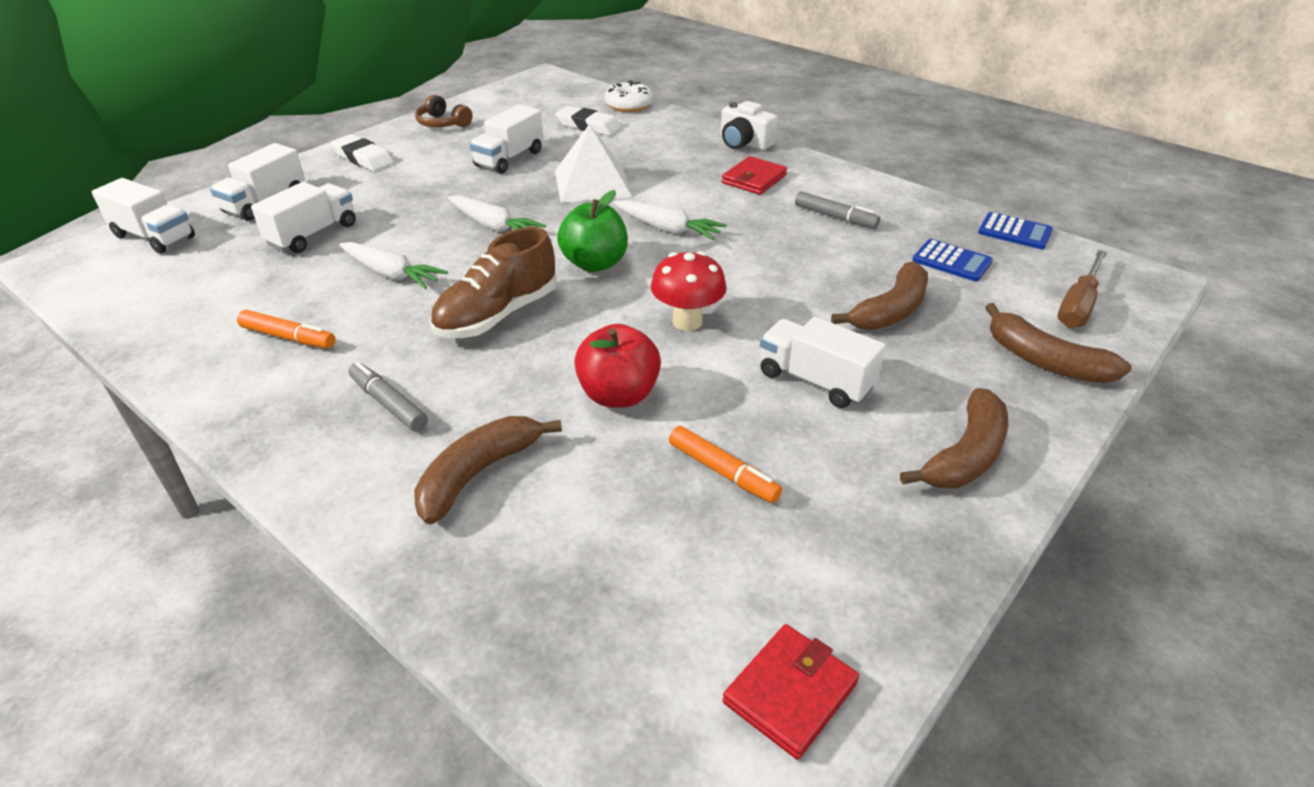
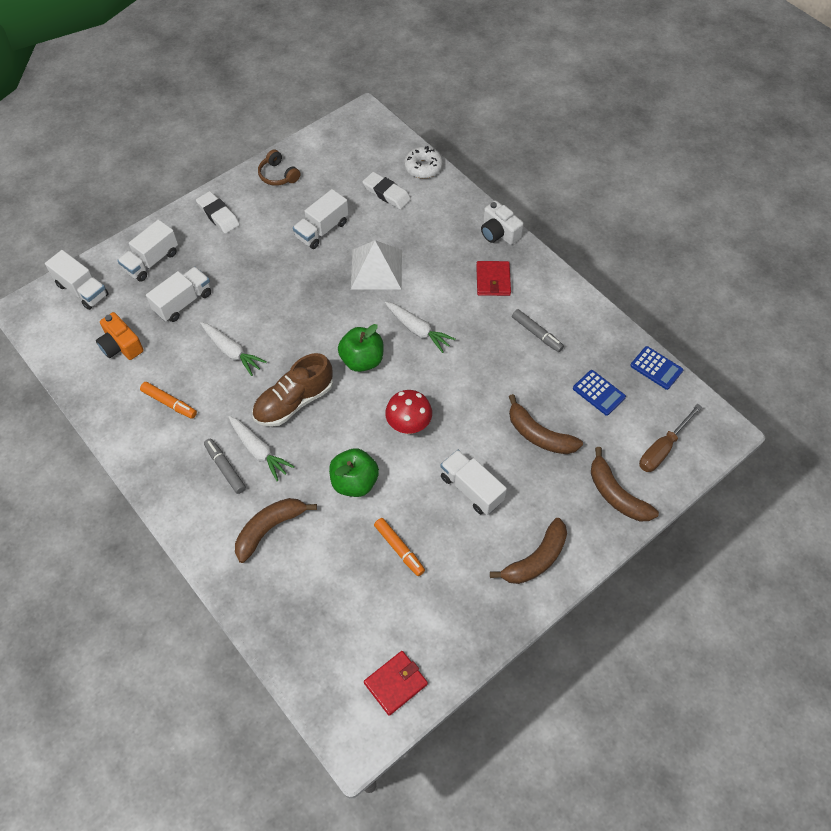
camera: 10 degrees right, 20 degrees up
white carrot [448,195,546,232] -> white carrot moved to [228,416,295,481]
red apple [574,324,661,408] -> green apple [329,448,379,497]
red wallet [722,156,787,195] -> red wallet turned 45 degrees counterclockwise [476,261,511,296]
brown banana [831,261,928,330] -> brown banana turned 75 degrees clockwise [509,394,583,454]
none -> orange camera [96,312,144,360]

